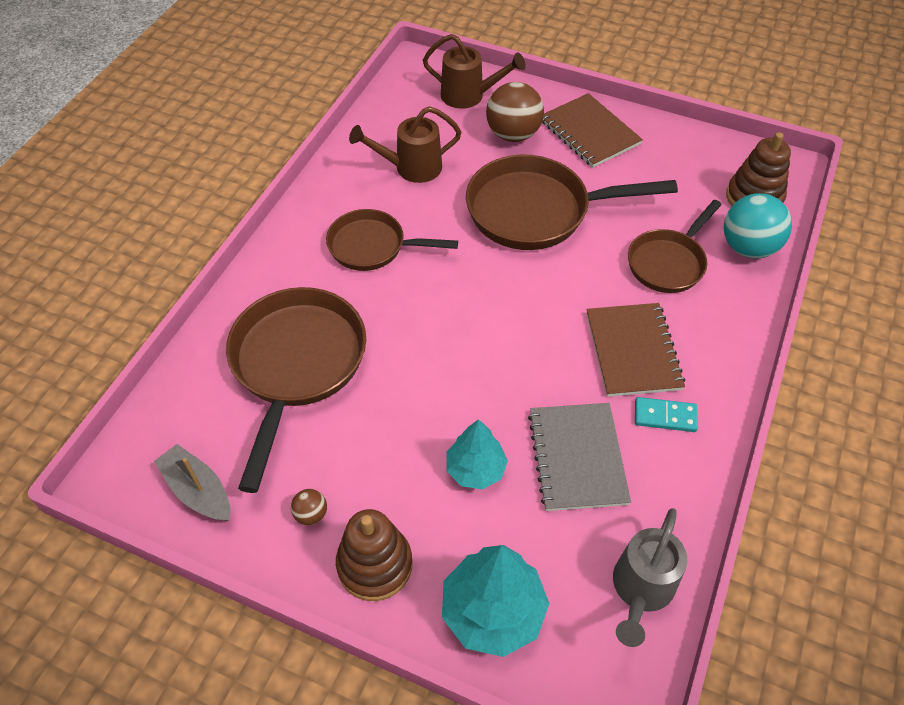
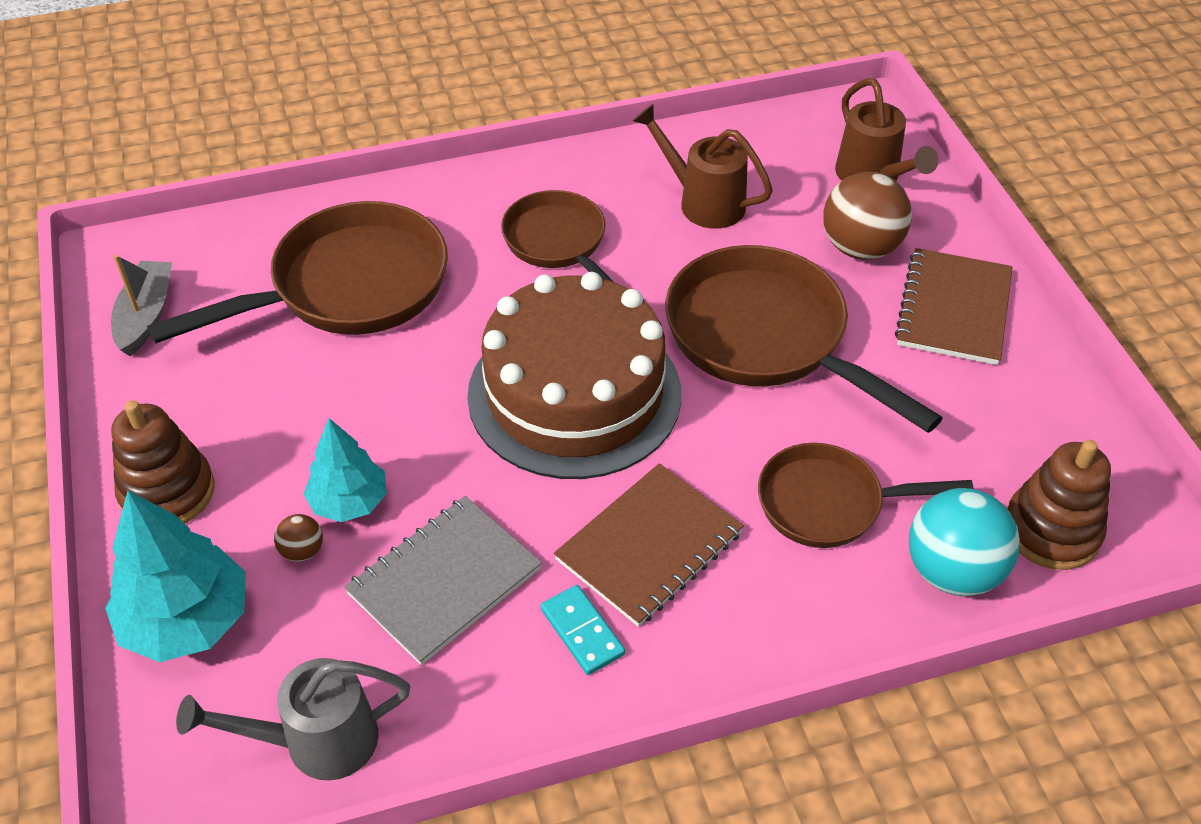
camera: 50 degrees right, 5 degrees down
brown ball [291,489,327,525] -> brown ball moved to [274,514,323,562]
none -> brown cake [467,272,682,479]

